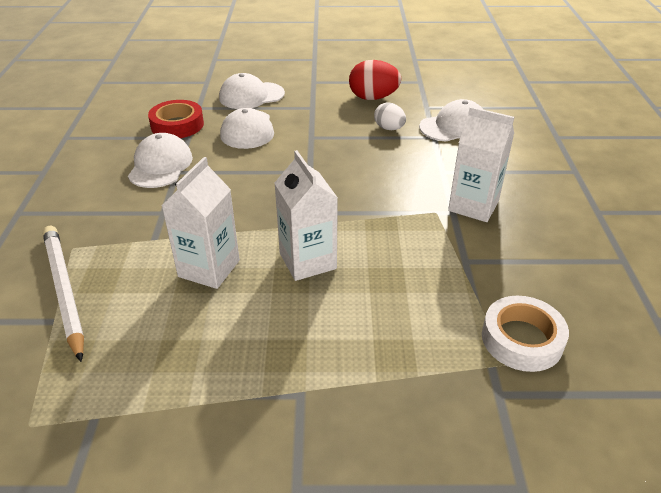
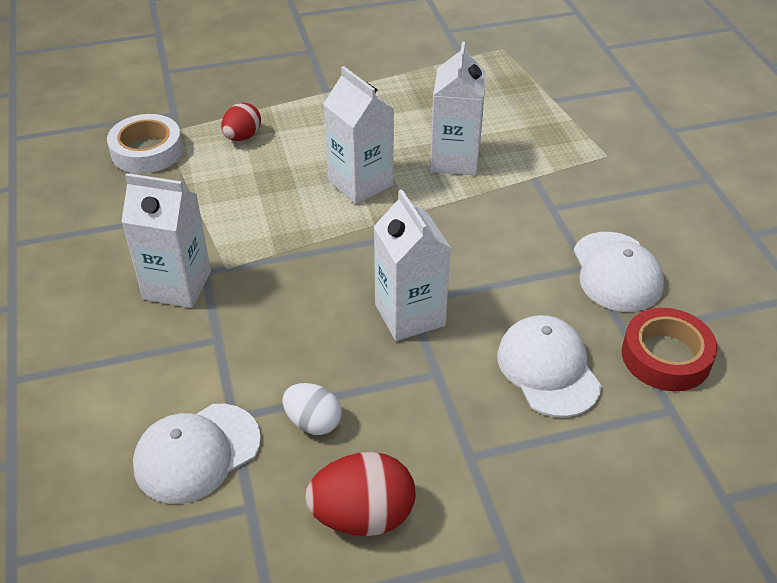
camera: 165 degrees right, 5 degrees up
white pencil [43,226,84,362] -> none
white cap [219,73,285,109] -> none
none -> red egg [221,103,261,141]
none -> white carton [373,189,451,341]

